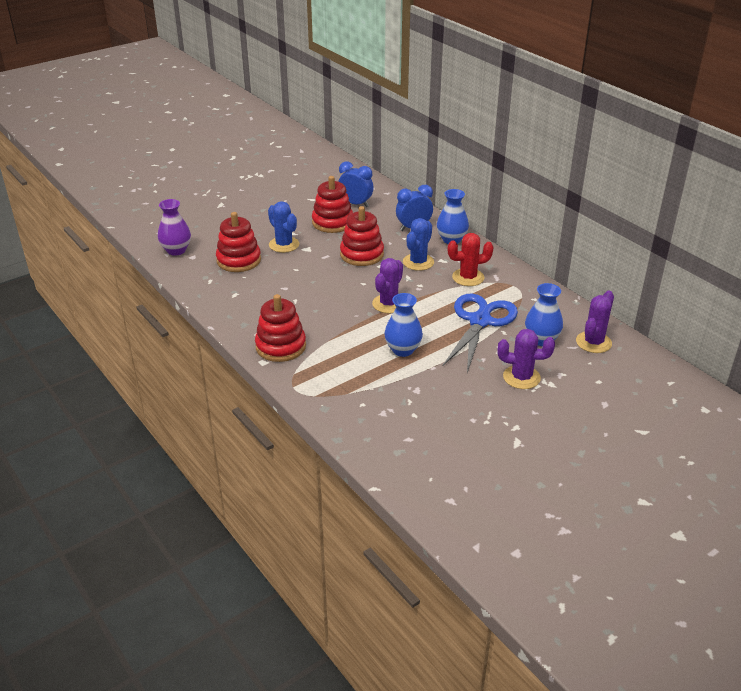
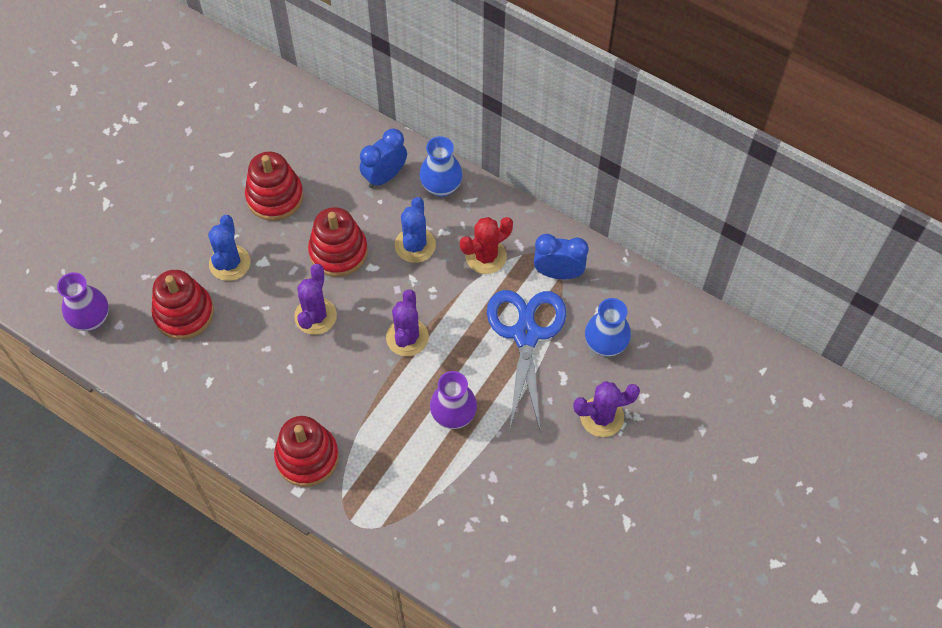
camera: 20 degrees left, 25 degrees up
blue cactus [268,201,299,253] -> blue cactus turned 60 degrees clockwise [208,215,250,281]
blue clock [338,161,374,207] -> blue clock moved to [534,234,589,279]
blue vase [384,293,423,357] -> purple vase [430,371,477,429]
purple cactus [576,291,614,353] -> purple cactus moved to [294,264,337,335]

